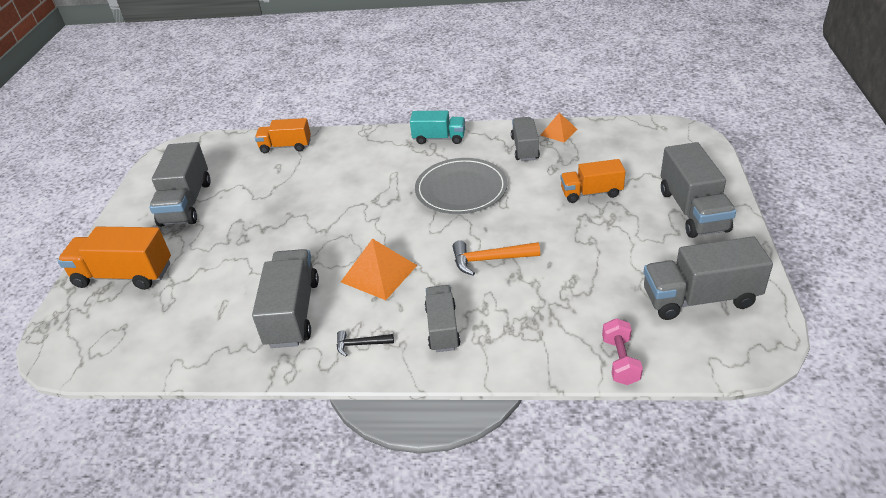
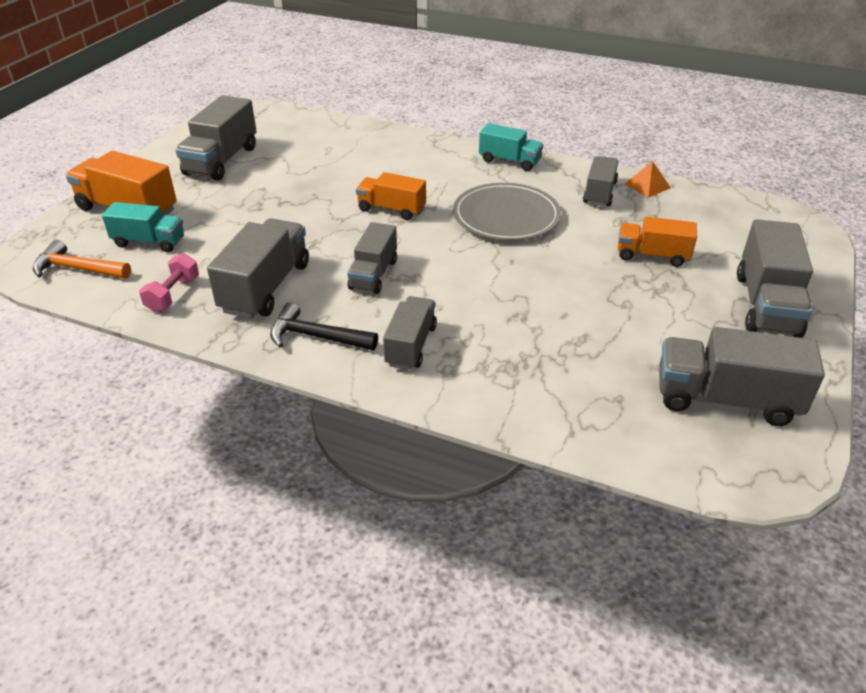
camera: 15 degrees right, 0 degrees up
orange truck [255,118,311,153] -> orange truck moved to [356,172,426,220]
black hammer [337,331,394,357] -> black hammer [270,302,378,350], size x1.65
orange pyramid [341,239,417,300] -> grey truck [347,222,397,294]
orange hammer [452,240,540,276] -> orange hammer moved to [33,240,131,279]
pink dumbbell [602,318,643,385] -> pink dumbbell moved to [139,253,199,312]
none -> turquoise truck [102,202,184,252]

